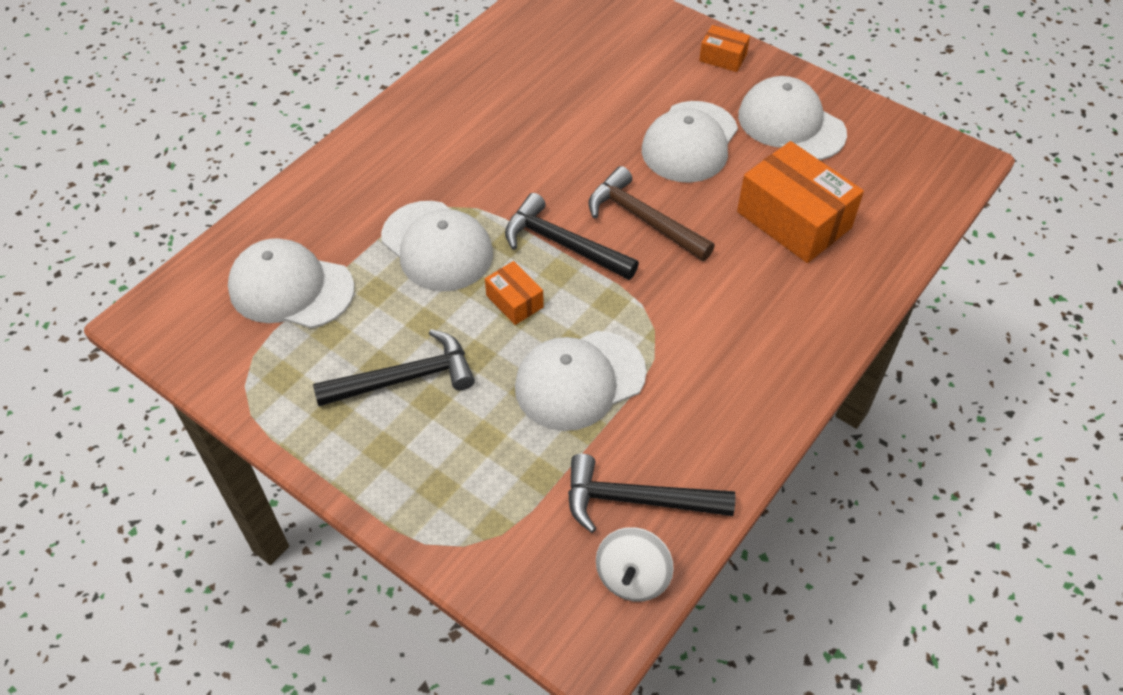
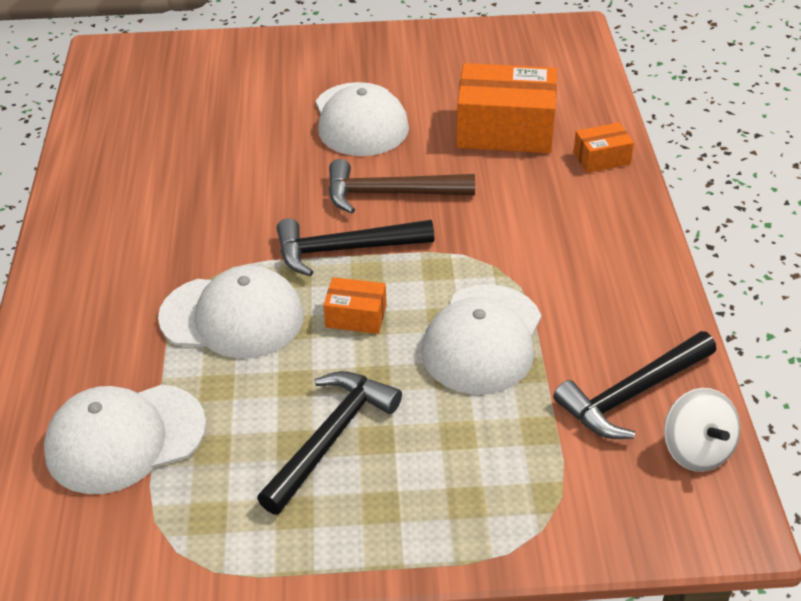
camera: 40 degrees left, 10 degrees down
orange box [699,25,750,72] -> orange box moved to [573,123,634,173]
white cap [738,76,847,160] -> none

